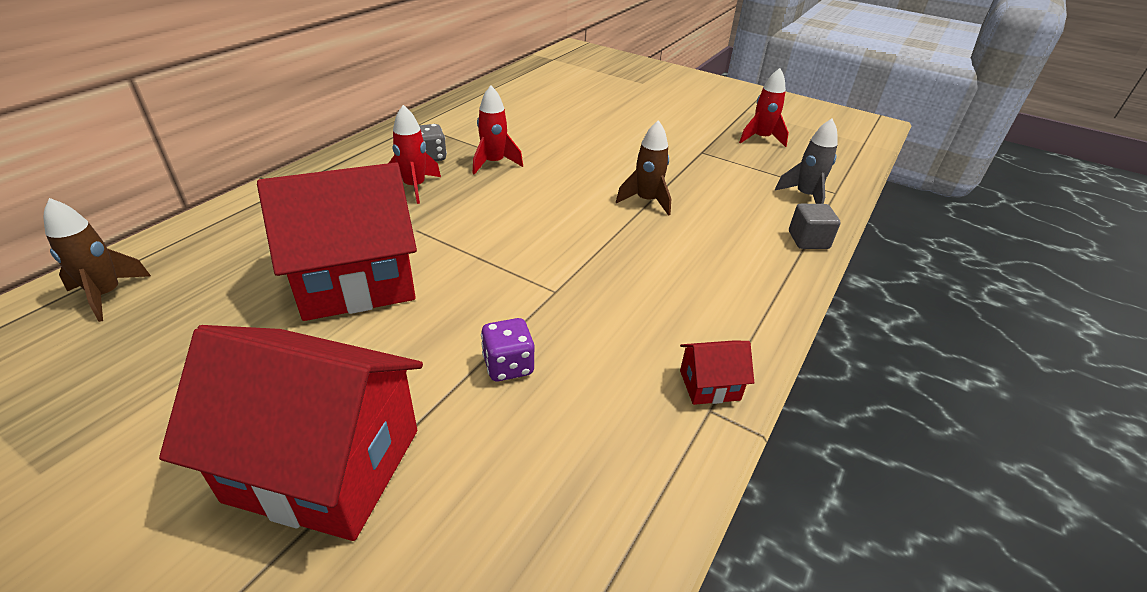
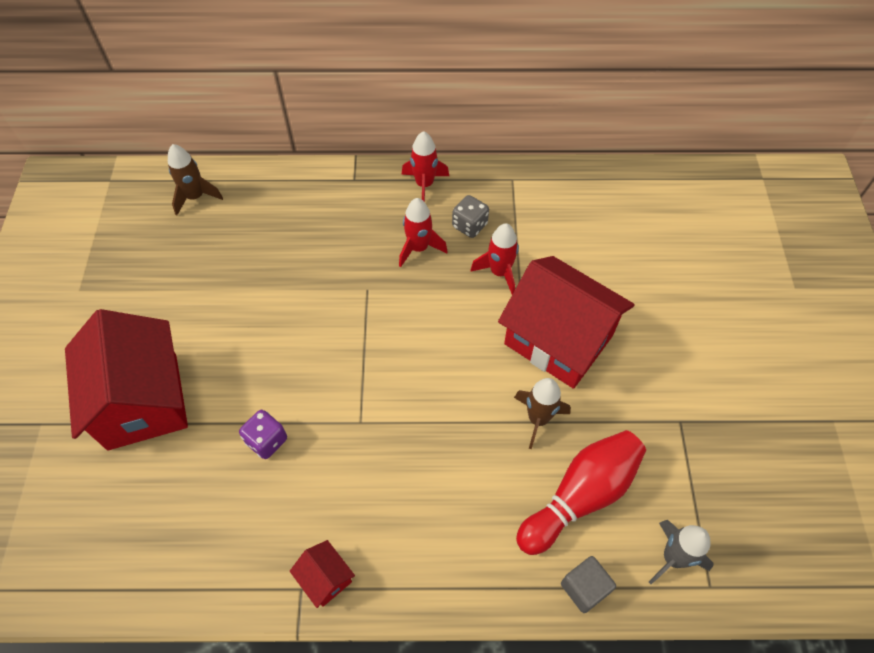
camera: 60 degrees right, 20 degrees up
red house [257,162,417,321] -> red house moved to [498,256,635,389]
red rocket [739,68,789,147] -> red rocket moved to [402,131,449,202]
none -> red bowling pin [516,430,646,555]

